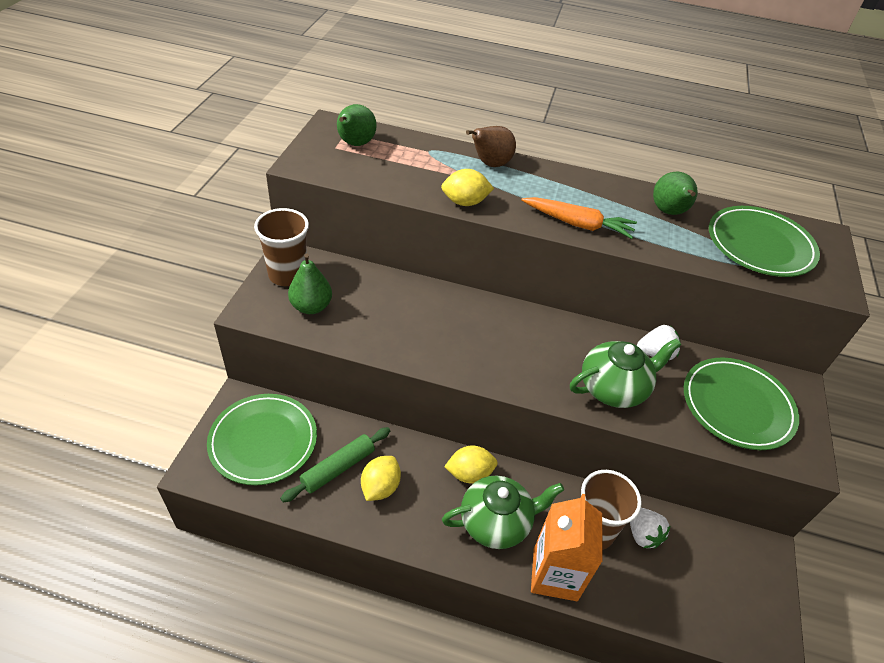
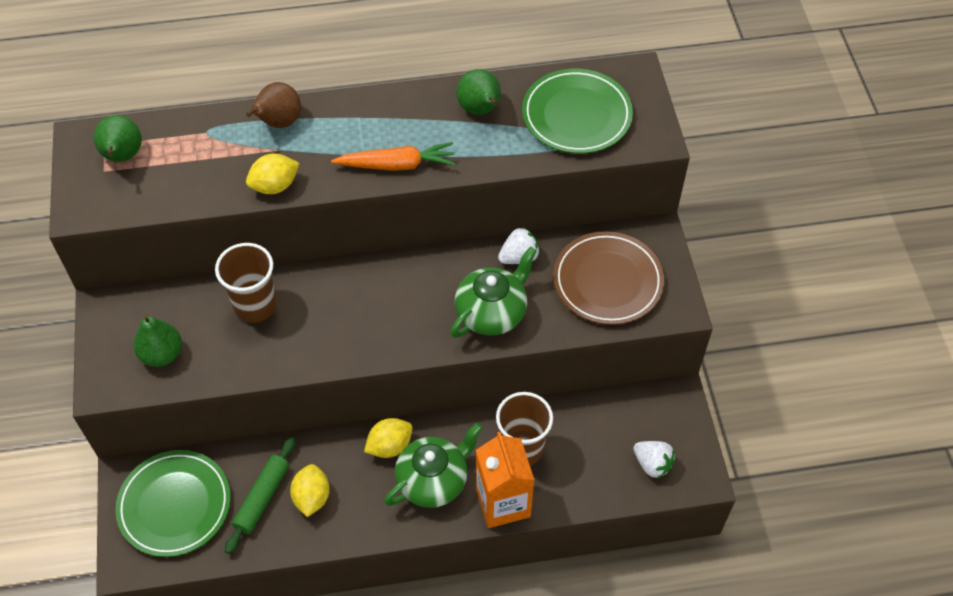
camera: 20 degrees left, 10 degrees up
brown cup [254,208,309,286] -> brown cup moved to [215,243,277,323]
white strawberry [630,508,671,548] -> white strawberry moved to [633,441,675,479]
green plate [684,357,799,450] -> brown plate [553,231,664,325]

